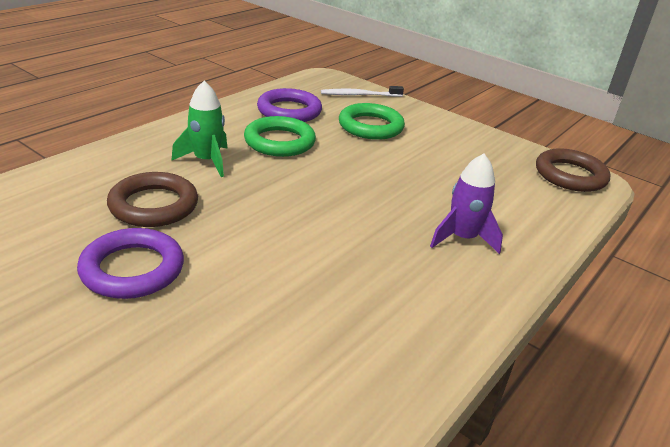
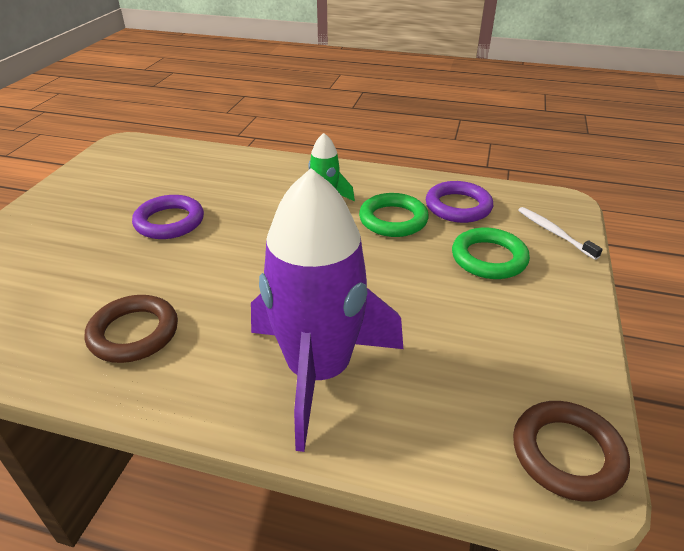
camera: 70 degrees right, 5 degrees up
brown ring [107,172,198,227] -> brown ring moved to [85,295,178,363]
purple rocket [430,154,503,254] -> purple rocket [251,168,403,452], size x2.16

